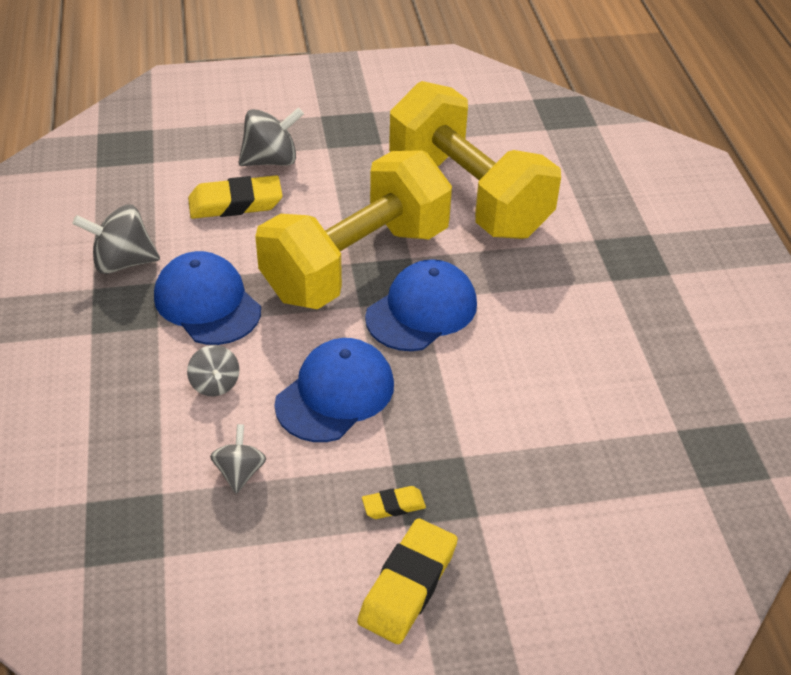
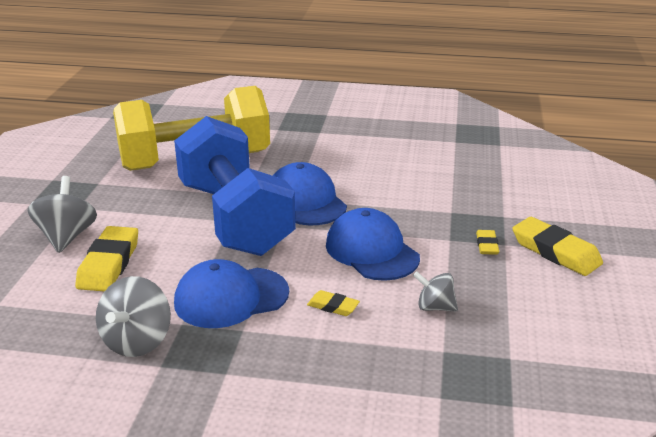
camera: 70 degrees left, 15 degrees down
grey spinning top [187,345,239,396] -> yellow eraser [307,290,360,316]
yellow dumbbell [255,150,452,309] -> blue dumbbell [174,116,296,256]

